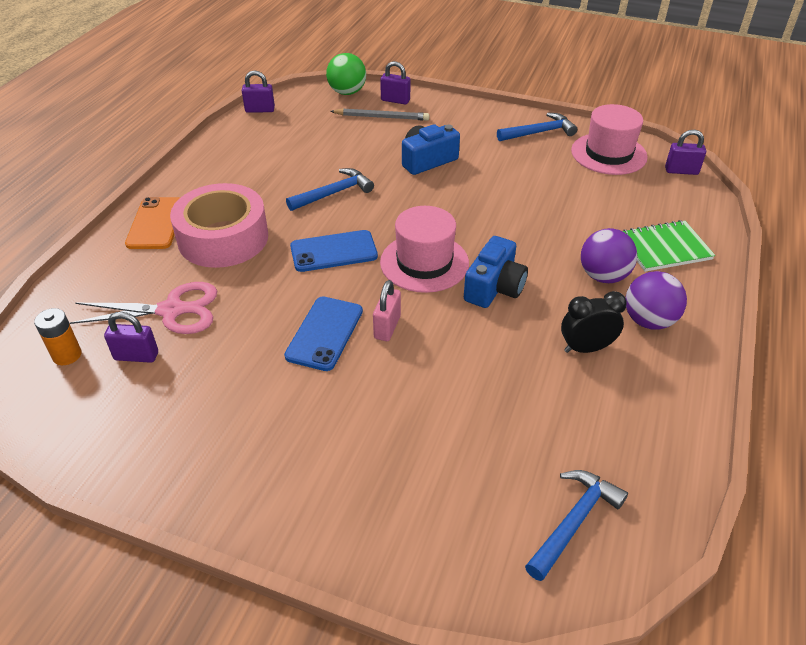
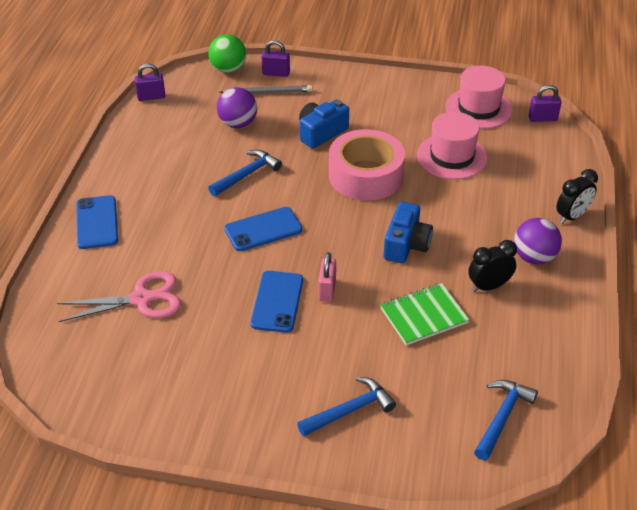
camera: 10 degrees left, 0 degrees up
orange battery [34,308,82,365] -> none
purple padlock [104,312,158,363] -> none
orange phone [125,197,180,249] -> blue phone [76,195,118,249]
pink tape [170,183,268,268] -> pink tape moved to [329,129,405,201]
pink hat [380,206,469,293] -> pink hat moved to [417,112,488,180]
blue hammer [497,113,577,141] -> blue hammer moved to [297,377,396,436]
purple ball [581,228,637,283] -> purple ball moved to [217,87,257,128]
green notebook [623,220,715,272] -> green notebook moved to [380,283,470,345]
none -> black clock [556,169,598,224]

